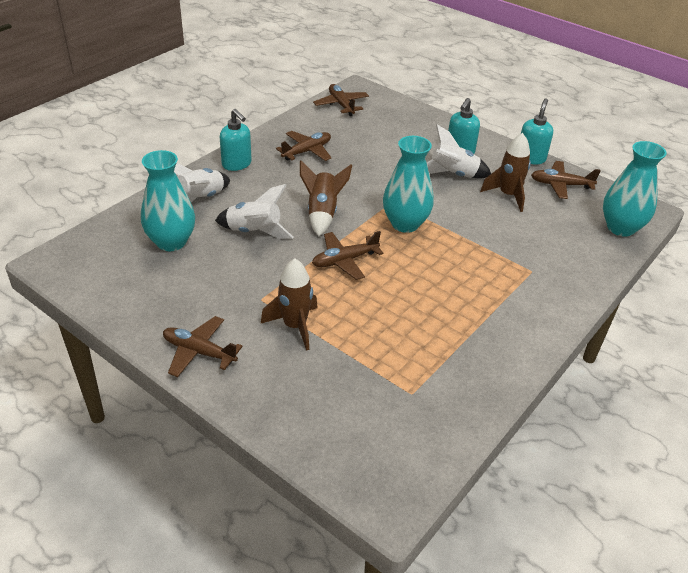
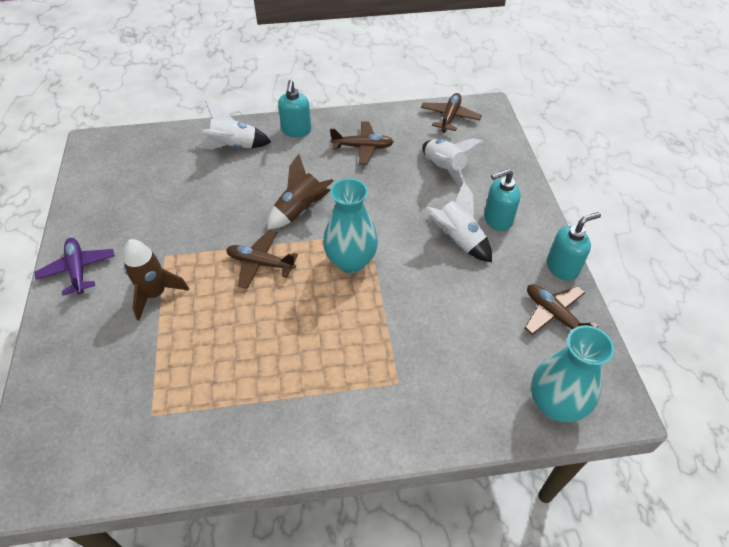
camera: 45 degrees right, 10 degrees up
turquoise vase [141,150,195,251] -> none
brown plane [163,316,243,377] -> purple plane [35,238,115,296]
white rocket [215,184,294,239] -> white rocket moved to [422,138,484,187]
brown rocket [480,133,531,212] -> none

